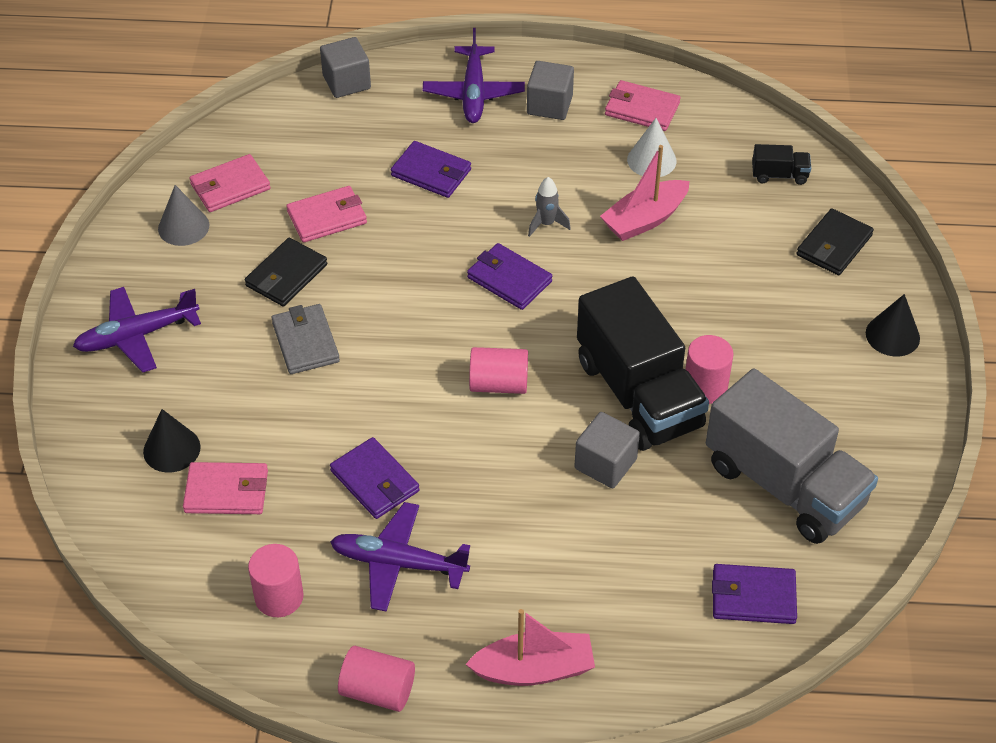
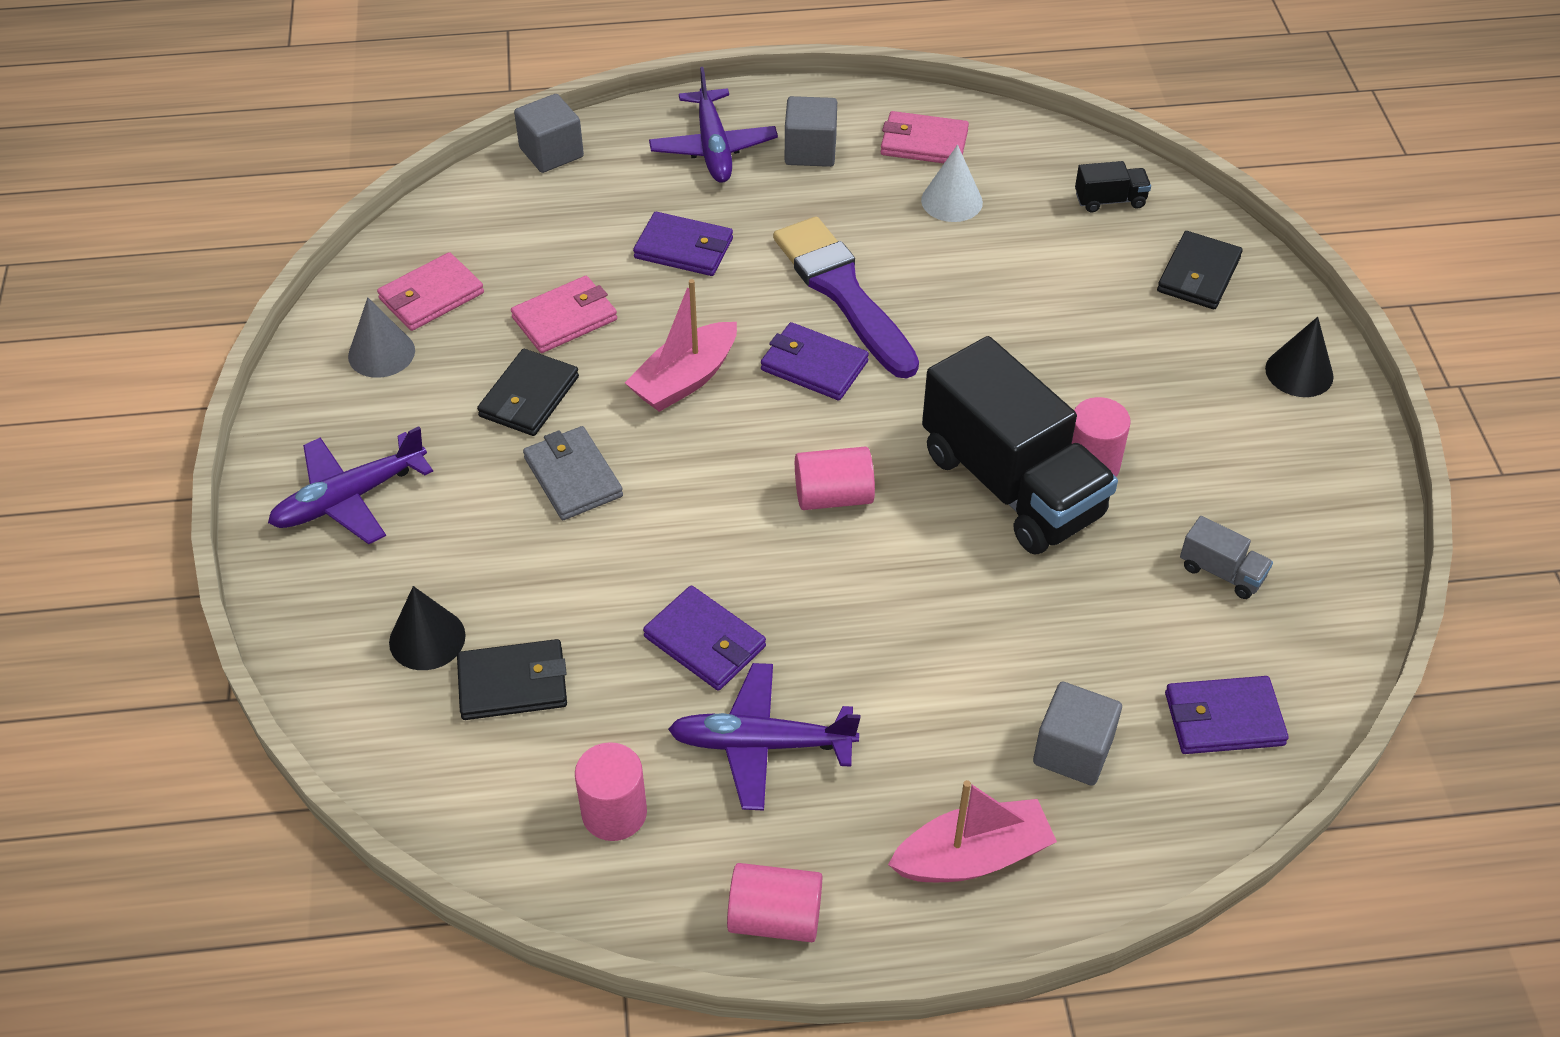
camera: 10 degrees left, 0 degrees up
pink wallet [183,462,268,514] -> black wallet [457,639,567,720]
grey rocket [528,177,571,237] -> purple brush [773,217,919,379]
grey cube [575,412,640,488] -> grey cube moved to [1033,682,1122,786]
pink boat [600,145,690,241] -> pink boat moved to [625,279,737,412]
grey truck [706,368,878,544] -> grey truck [1180,516,1273,599], size x0.40

